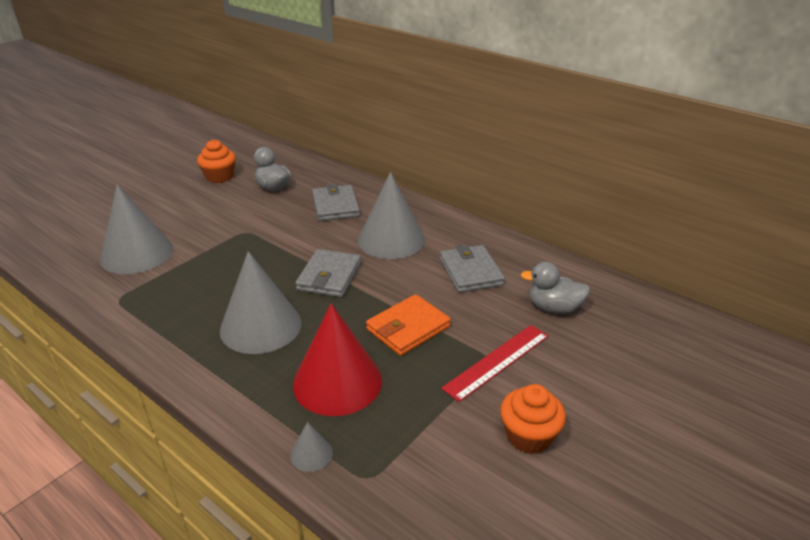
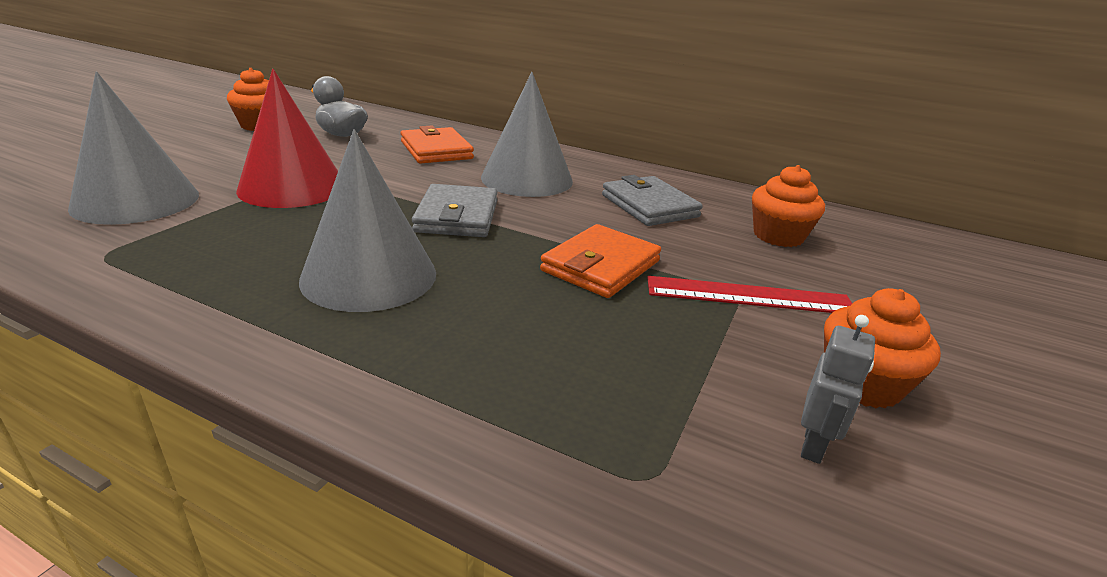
camera: 15 degrees left, 5 degrees down
grey cone [290,422,333,472] -> none
red cone [293,304,382,416] -> red cone moved to [236,69,338,208]
grey wallet [312,184,360,221] -> orange wallet [401,126,474,163]
red ruler [441,325,549,402] -> red ruler turned 60 degrees clockwise [647,276,852,313]
grey duck [520,262,590,314] -> orange cupcake [752,165,825,247]
none -> grey robot [801,315,875,464]

